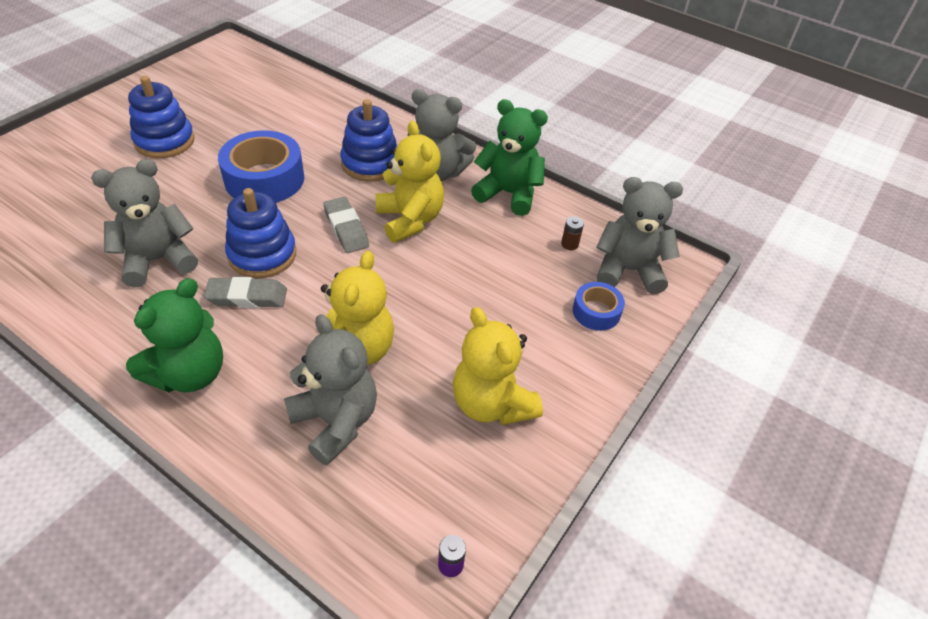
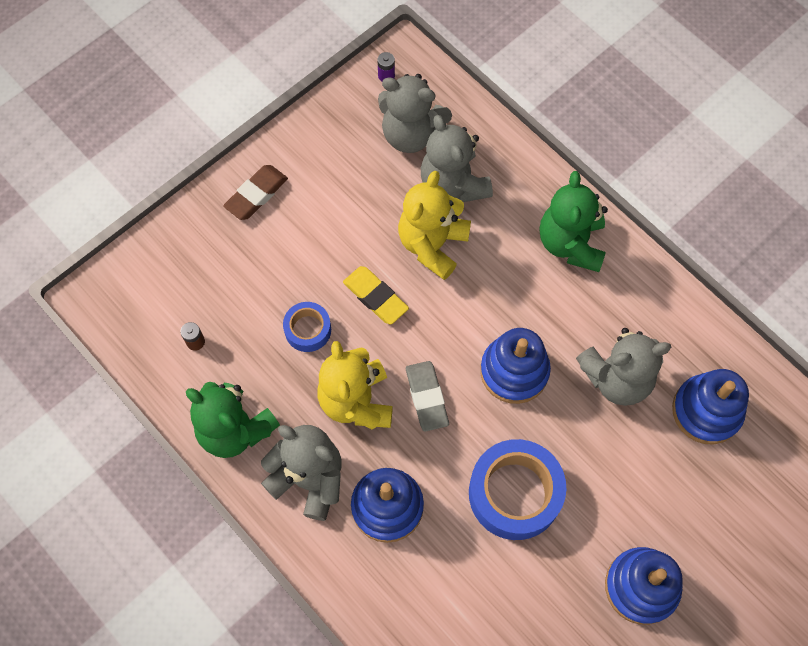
camera: 165 degrees left, 20 degrees up
green teddy bear [126,278,223,393] -> green teddy bear turned 45 degrees counterclockwise [540,171,608,272]
grey eraser [204,277,287,308] -> none
yellow teddy bear [453,307,543,425] -> none
blue tape [573,282,625,331] -> blue tape moved to [283,302,331,352]
grey teddy bear [596,177,683,294] -> grey teddy bear moved to [378,74,452,153]
none -> brown eraser [223,165,288,220]
none -> yellow eraser [343,266,409,325]
none -> blue stacking toy [672,369,749,445]

